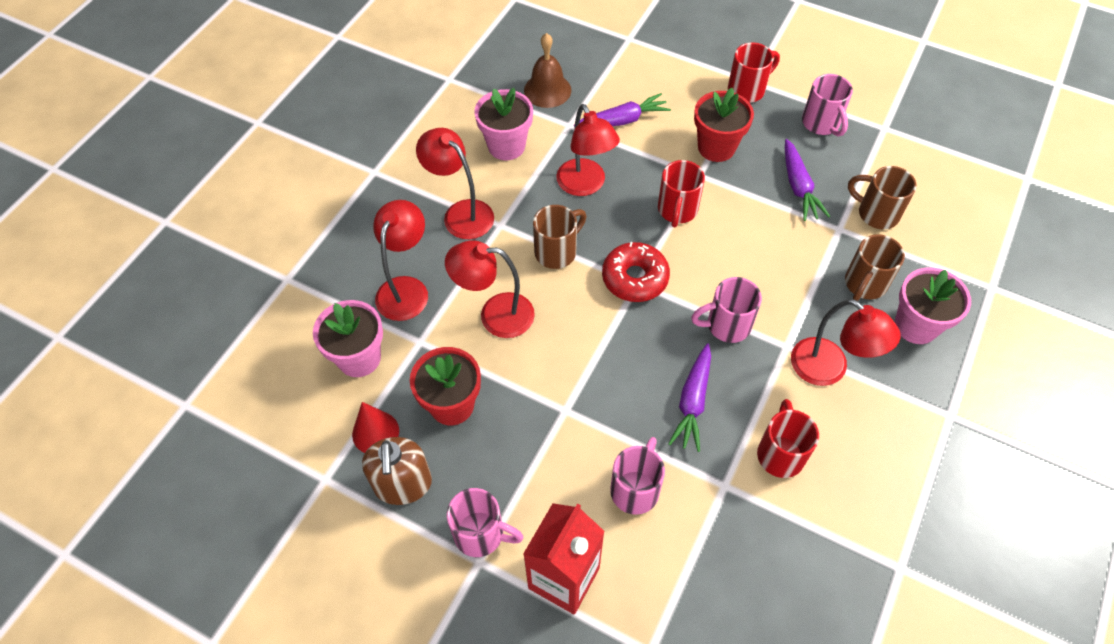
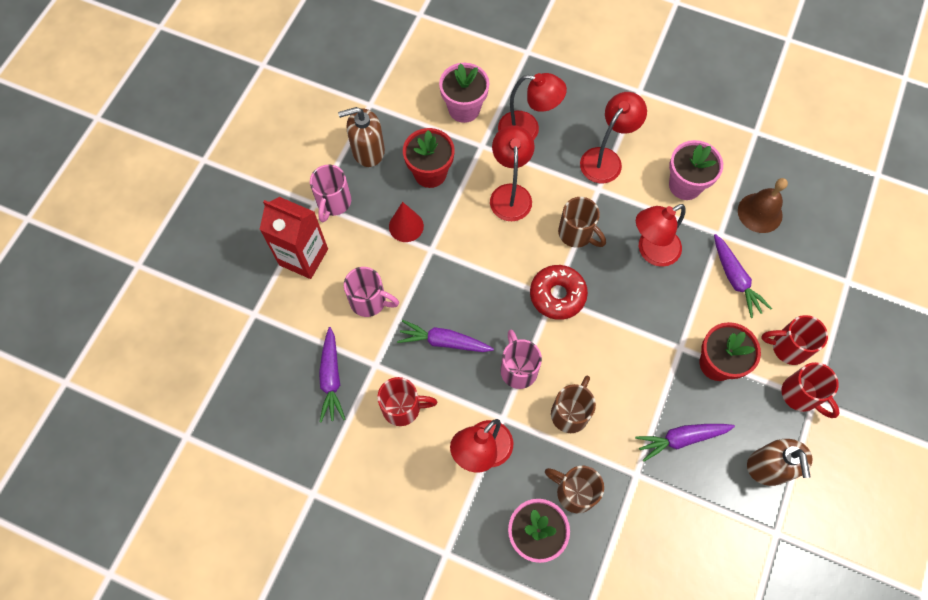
camera: 85 degrees right, 10 degrees up
red cone [352,402,399,453] -> red cone moved to [389,202,424,242]
red mug [658,160,705,227] -> red mug moved to [761,315,828,365]
pink mug [802,74,853,136] -> brown soap dispenser [747,439,813,486]
brown mug [848,166,917,229] -> brown mug moved to [551,375,596,433]
none -> purple carrot [319,327,345,423]

